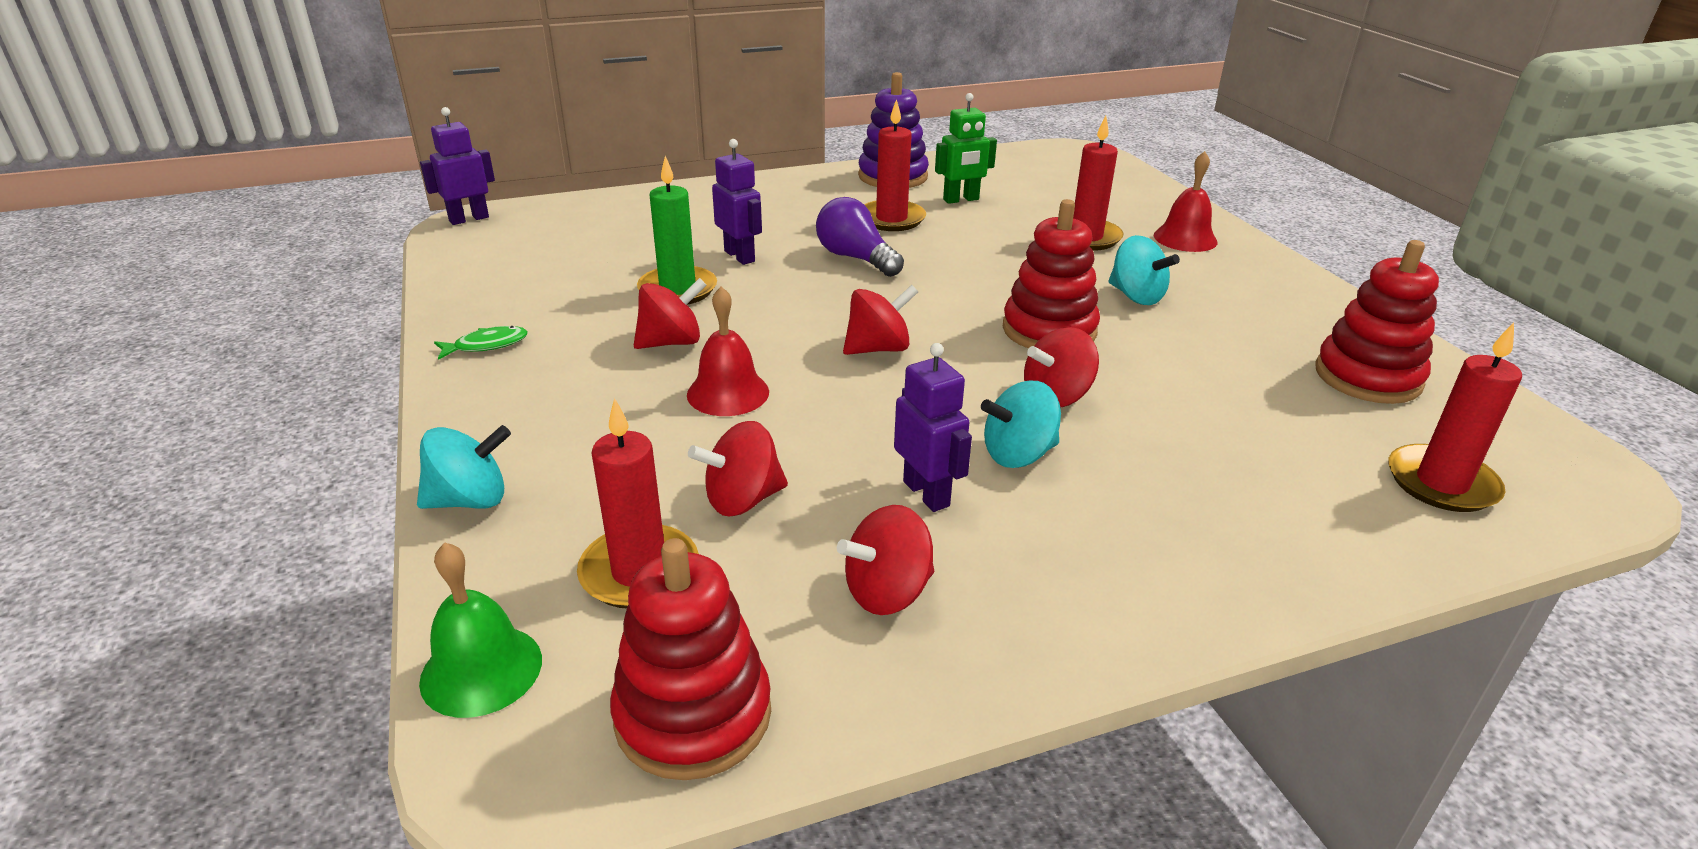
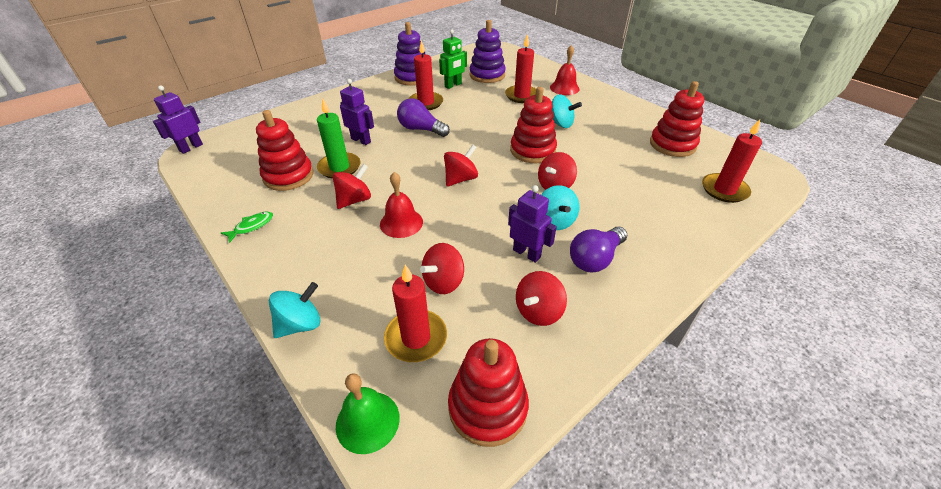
camera: 20 degrees left, 10 degrees up
turquoise spinning top [981,381,1061,468] -> turquoise spinning top turned 60 degrees counterclockwise [541,185,579,230]
none -> red stacking toy [256,110,313,191]
none -> purple stacking toy [470,20,506,83]
none -> purple light bulb [570,227,627,272]

